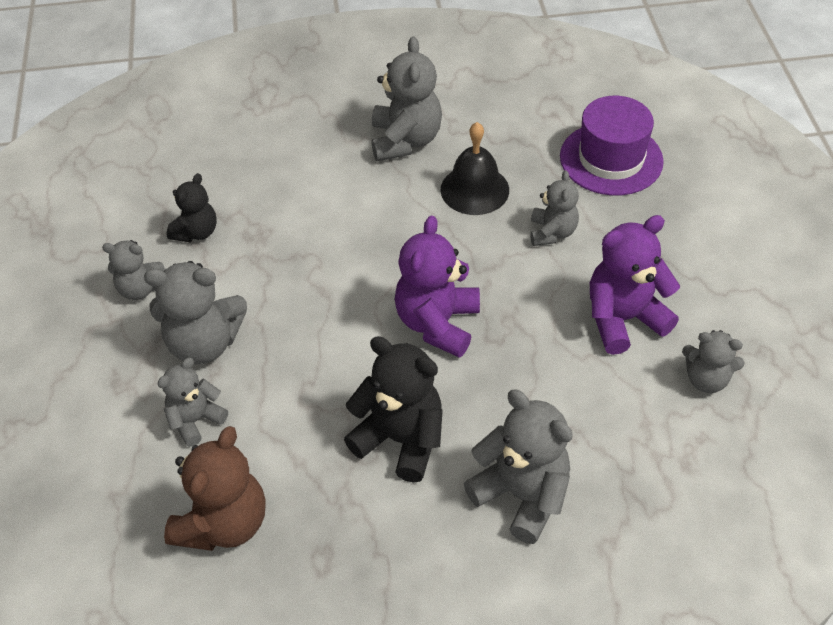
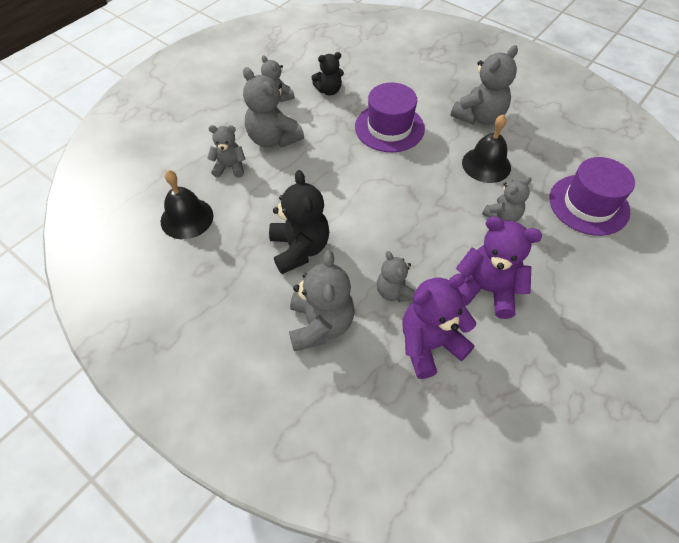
camera: 45 degrees right, 5 degrees up
brown teddy bear [164,426,265,551] -> black bell [161,170,214,239]
purple teddy bear [395,216,480,358] -> purple teddy bear moved to [402,273,476,379]
grey teddy bear [682,330,745,393] -> grey teddy bear moved to [377,251,416,302]
none -> purple hat [355,83,425,152]

